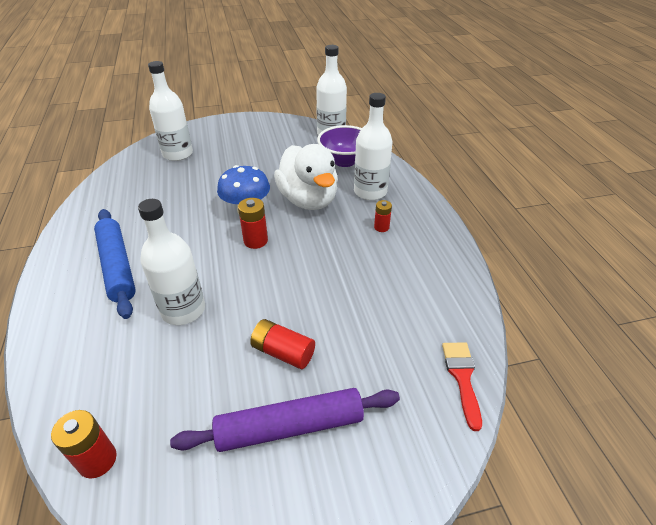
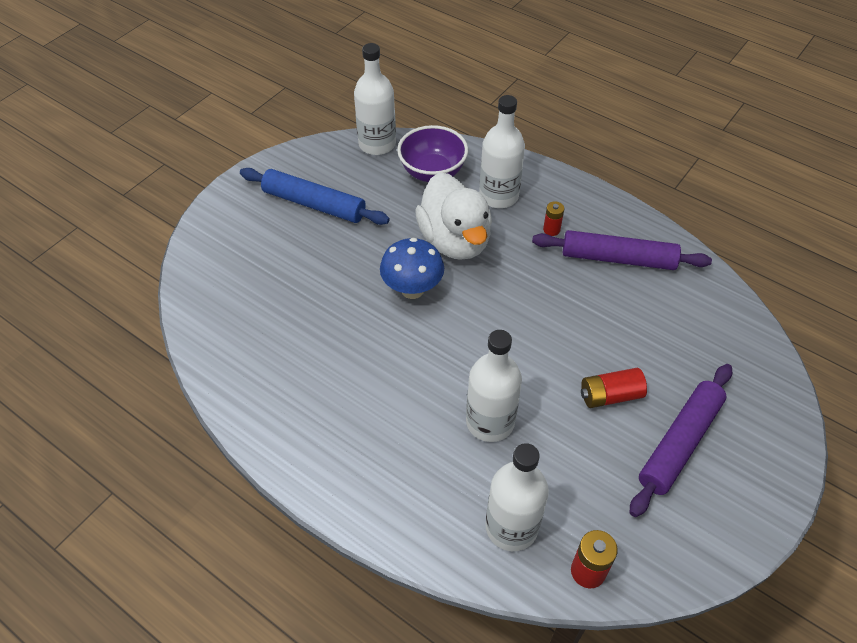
camera: 40 degrees left, 10 degrees up
blue rolling pin [94,209,136,319] -> blue rolling pin moved to [240,168,390,225]
white bottle [148,61,193,161] -> white bottle moved to [485,443,549,551]
red battery [238,198,268,249] -> none
white duck [274,144,338,210] -> white duck turned 45 degrees clockwise [415,172,492,260]
red brush [442,342,482,431] -> none
none -> purple rolling pin [532,230,712,270]

